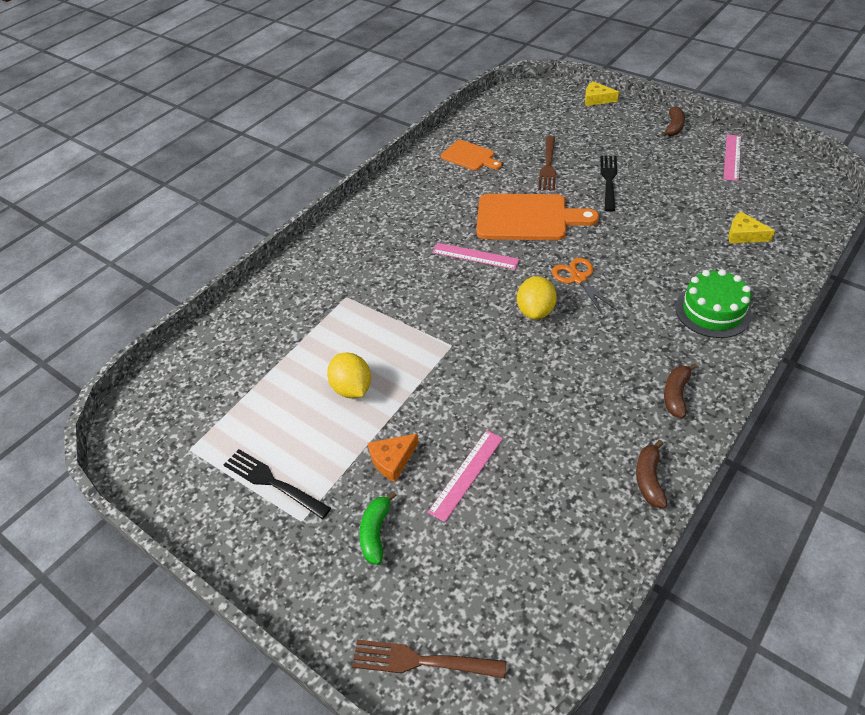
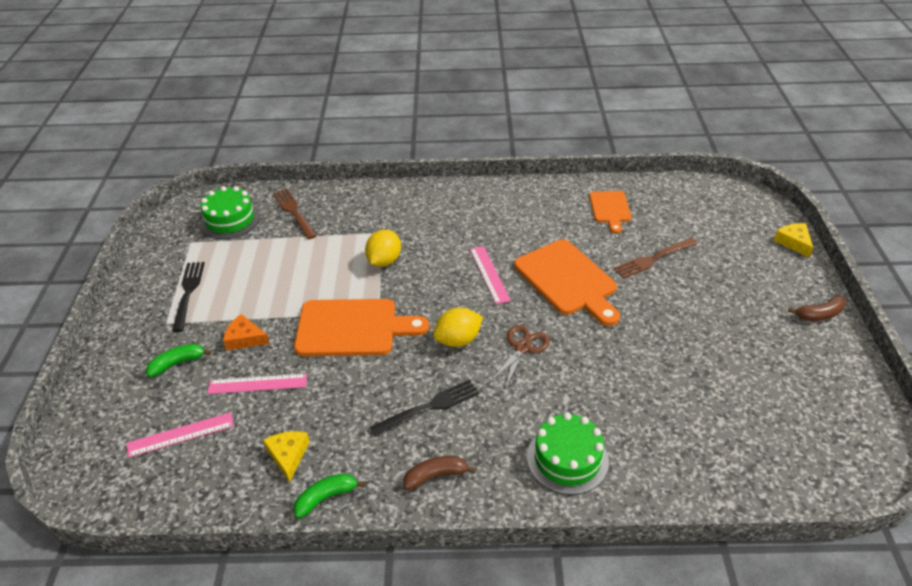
camera: 50 degrees right, 5 degrees down
yellow lemon [327,352,371,398] -> yellow lemon moved to [365,230,401,267]
brown fork [352,640,506,678] -> brown fork moved to [273,189,317,240]
orange scissors [552,258,617,315] -> brown scissors [489,325,550,390]
black fork [600,155,617,212] -> black fork moved to [370,379,480,436]
brown banana [636,440,668,508] -> green banana [293,473,366,518]
pink ruler [724,134,741,181] -> pink ruler moved to [127,412,234,458]
yellow cheese [728,211,775,243] -> yellow cheese moved to [263,431,309,483]
none -> green cake [200,186,260,239]
none -> orange cutting board [294,299,429,356]

